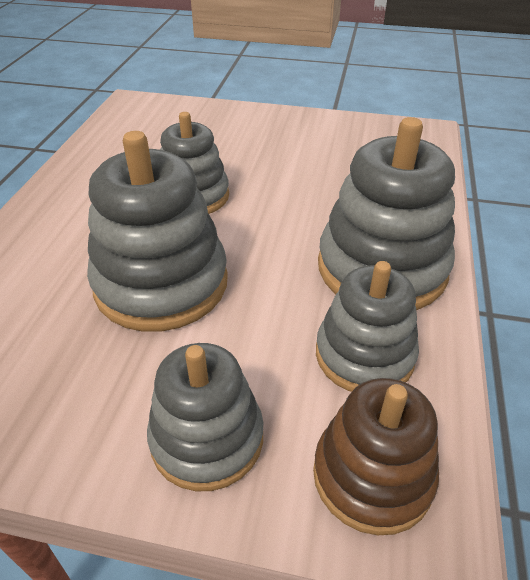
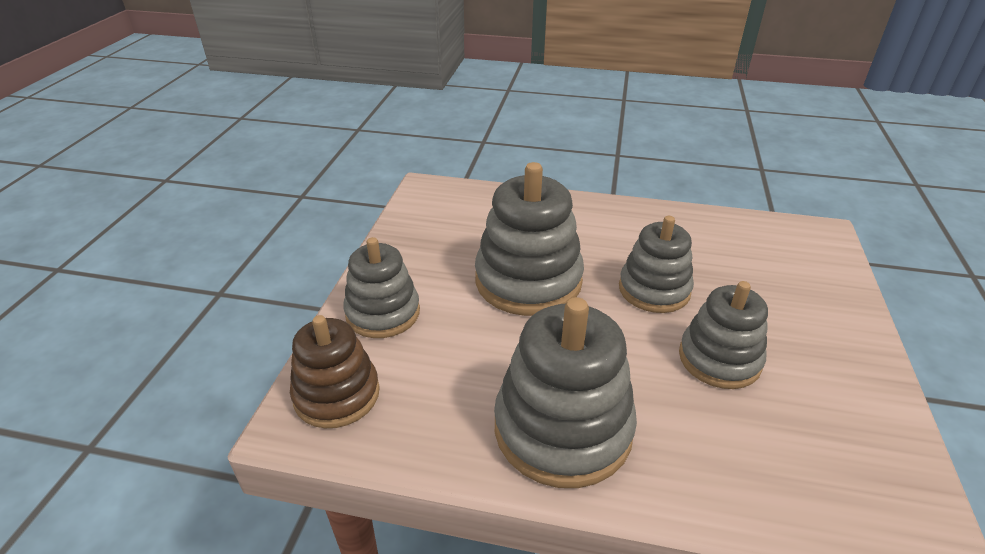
camera: 90 degrees right, 5 degrees down
grey stacking toy [316,261,419,392] -> grey stacking toy moved to [679,281,768,389]

